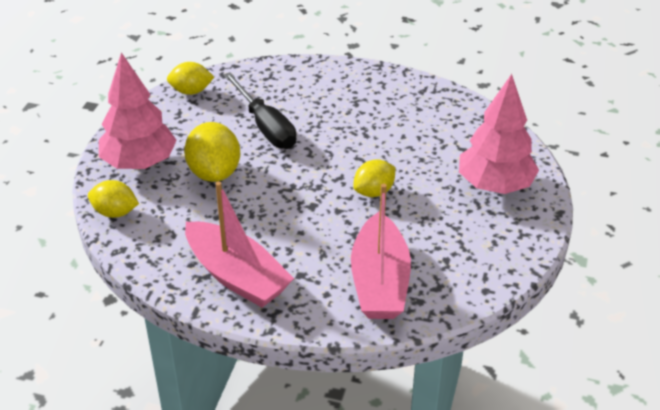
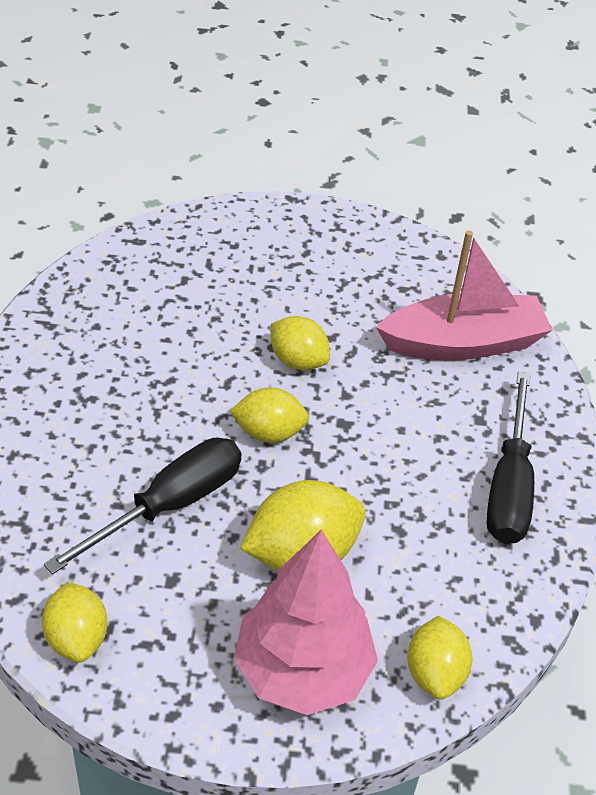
camera: 105 degrees left, 5 degrees up
pink boat [185,181,294,307] -> black screwdriver [487,371,534,544]
pink tree [459,74,539,194] -> none
none -> yellow lemon [229,387,309,443]

